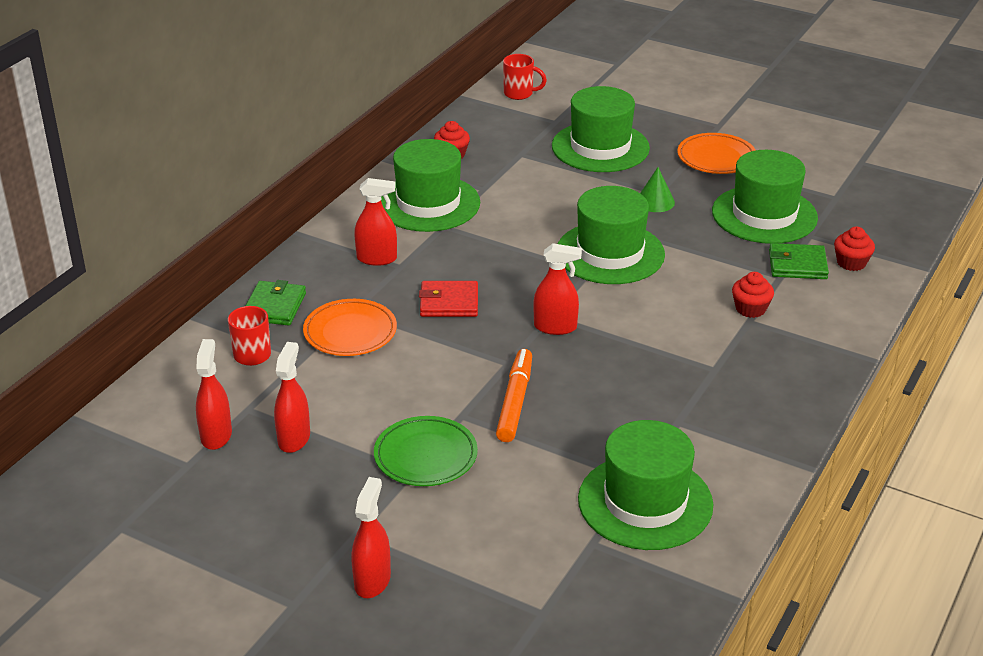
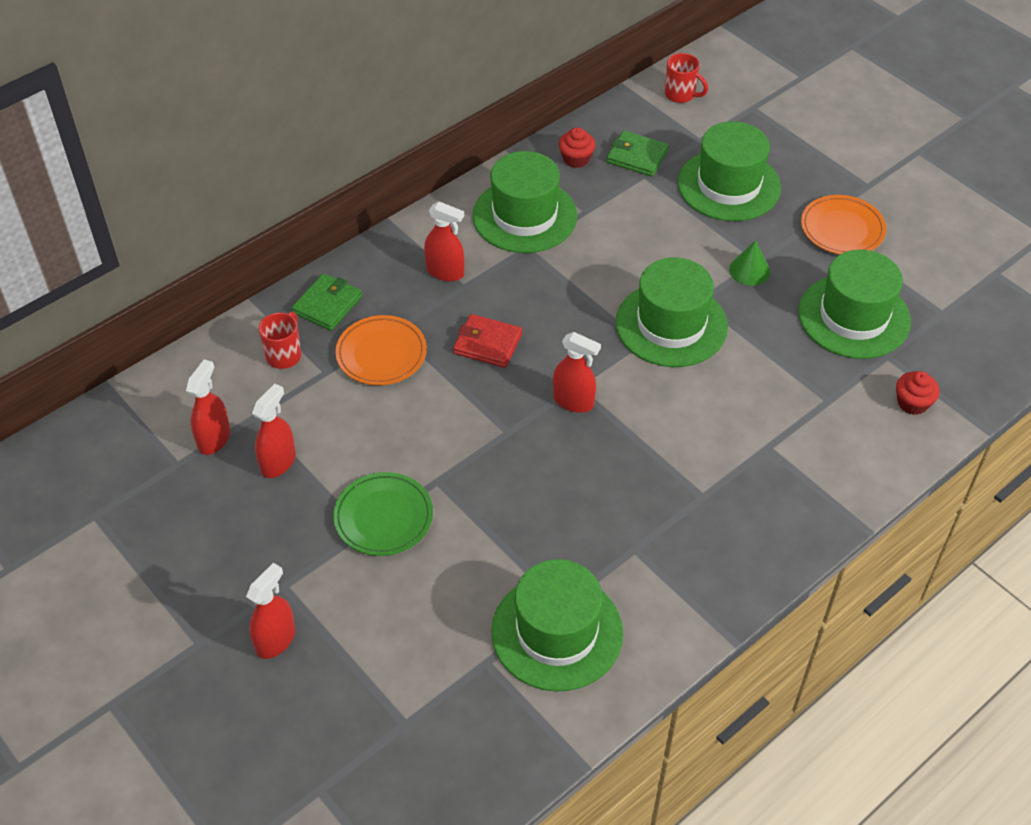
camera: 20 degrees right, 15 degrees up
orange marker [496,349,532,442] -> none
red cupcake [732,272,774,318] -> none
green wallet [769,243,829,279] -> green wallet moved to [606,131,669,176]

